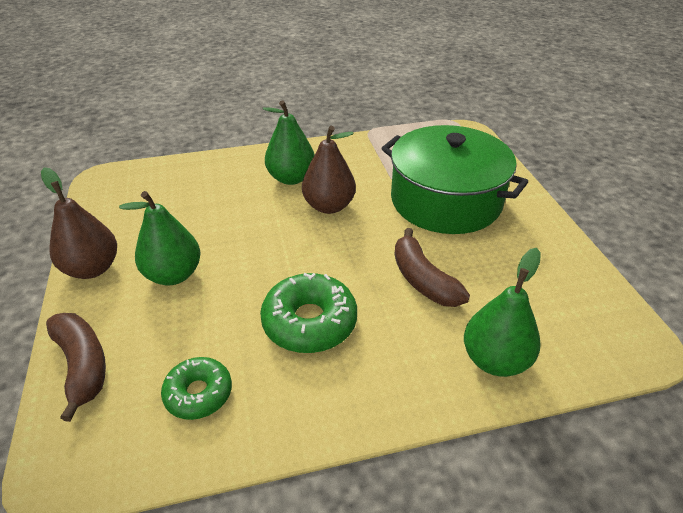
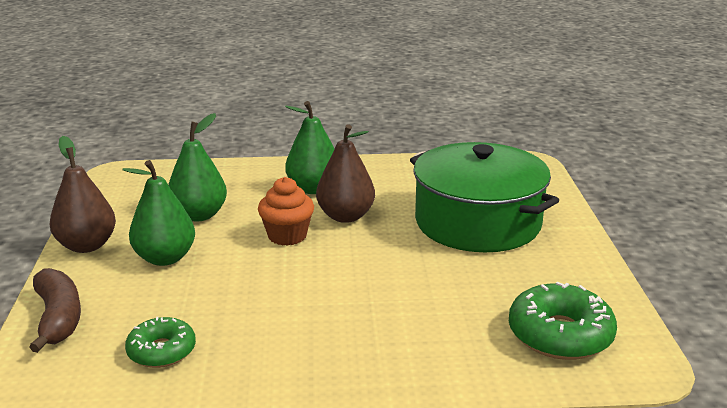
camera: 10 degrees right, 15 degrees down
green donut [260,273,357,353] -> green donut moved to [509,282,617,360]
brown banana [394,228,470,307] -> none
green pear [464,248,541,377] -> green pear moved to [168,113,227,221]
none -> orange cupcake [258,177,314,246]

